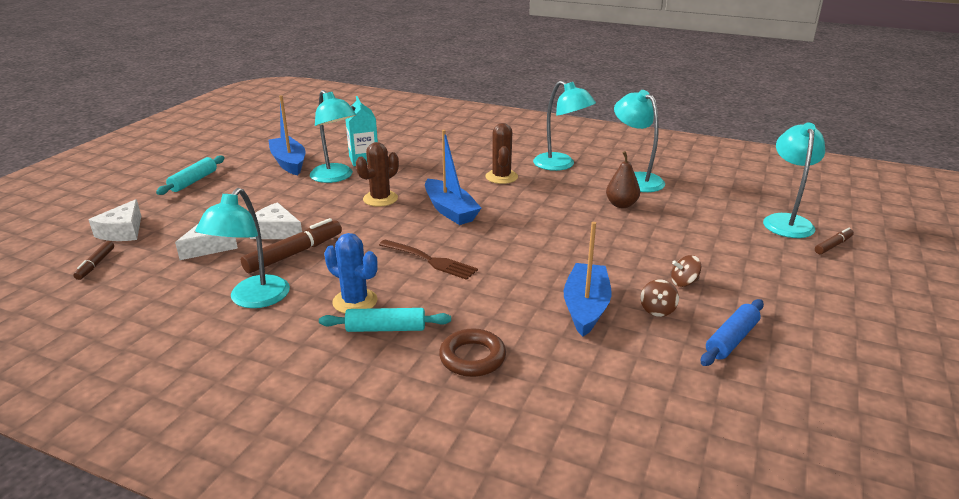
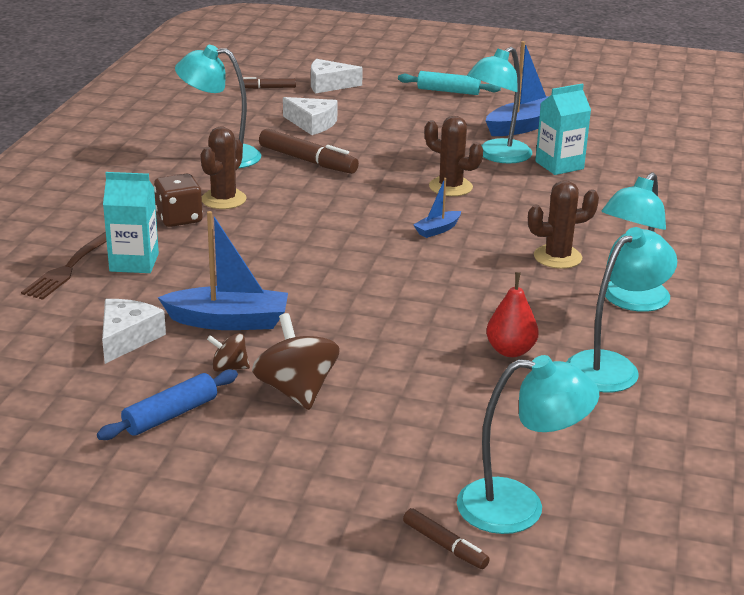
camera: 80 degrees right, 0 degrees up
white cheese [250,202,302,239] -> white cheese moved to [102,299,166,364]
turquoise rolling pin [319,308,451,332] -> brown dice [154,174,203,227]
blue cactus [324,233,378,313] -> brown cactus [200,126,247,209]
brown fork [379,239,478,280] -> brown fork moved to [21,232,107,300]
blue boat [425,130,481,225] -> blue boat [413,178,461,238], size x0.52
brown ring [439,328,506,377] -> turquoise carton [103,172,159,273]
brown pear [606,151,640,208] -> red pear [486,272,539,357]
brown spinning top [671,255,701,287] -> brown spinning top [252,313,340,410], size x1.89
blue rolling pin [701,299,764,366] -> blue rolling pin turned 75 degrees counterclockwise [97,369,238,440]

